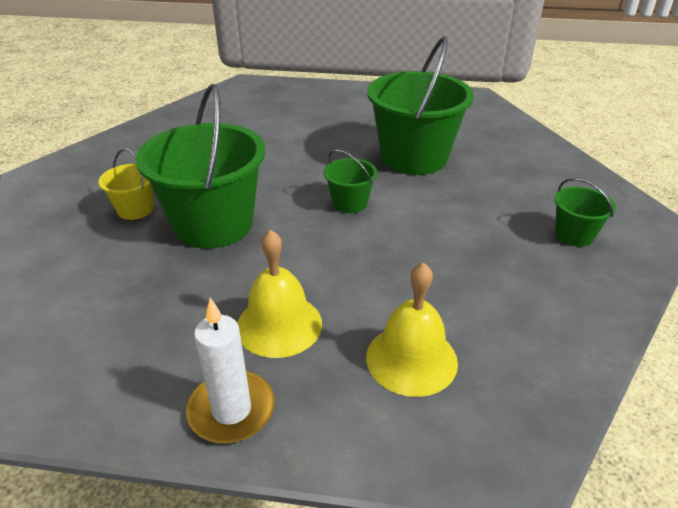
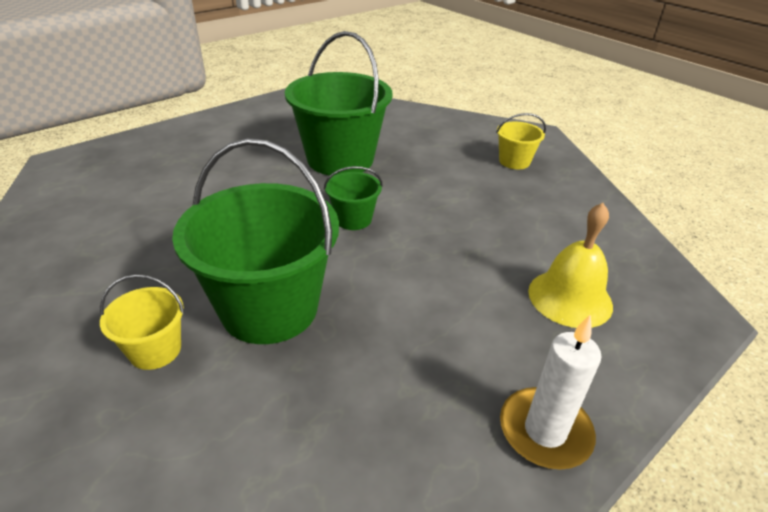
camera: 50 degrees left, 0 degrees up
yellow bell [237,230,322,358] -> none
green bucket [554,178,616,247] -> yellow bucket [496,113,546,169]

